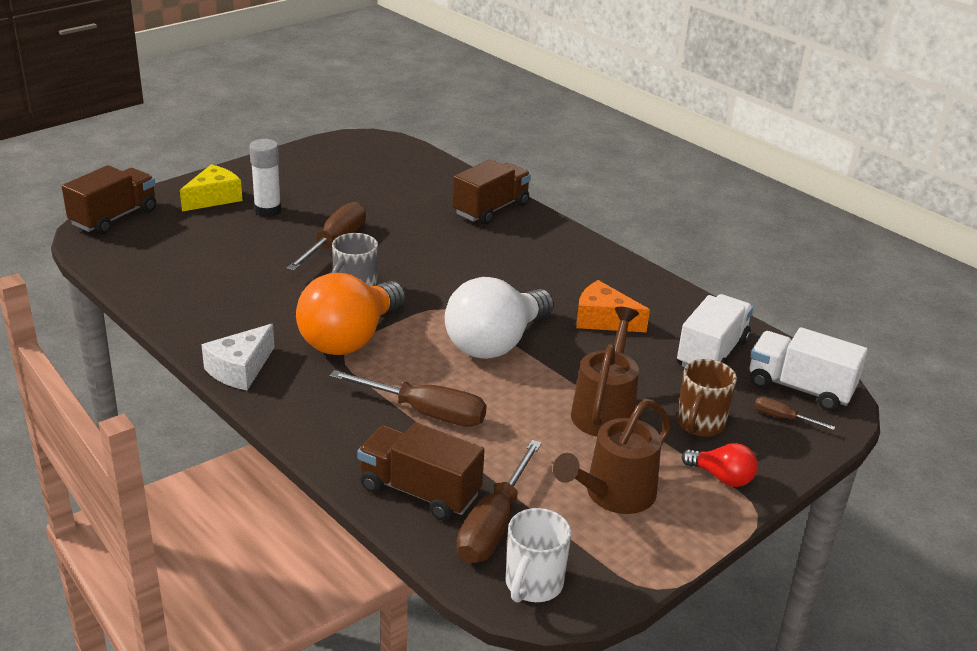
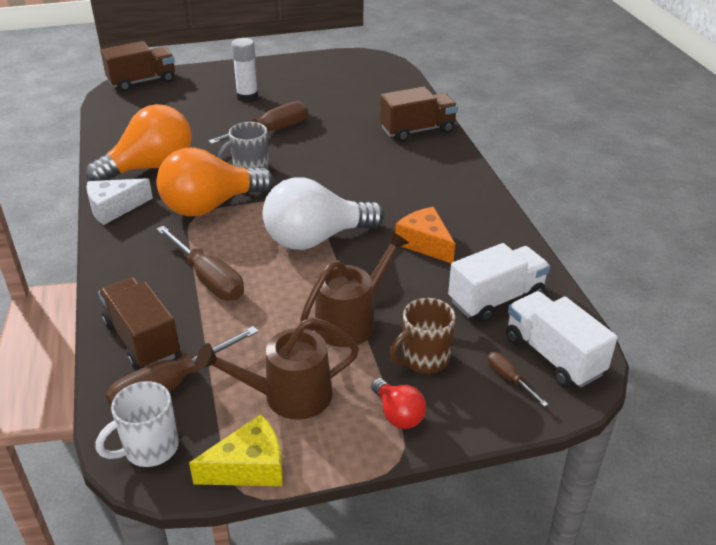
camera: 30 degrees right, 5 degrees up
yellow cheese [180,164,243,212] -> yellow cheese moved to [189,414,283,486]
none -> orange light bulb [86,104,192,181]

